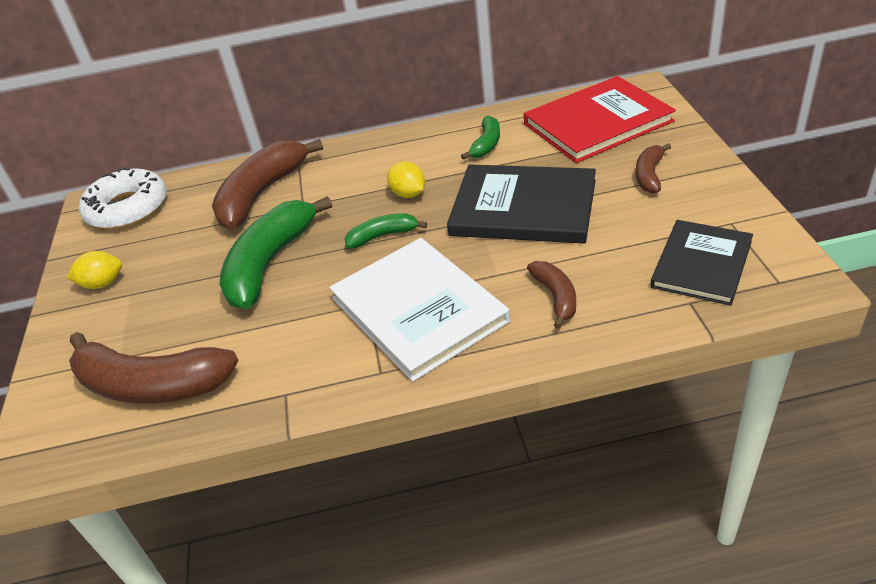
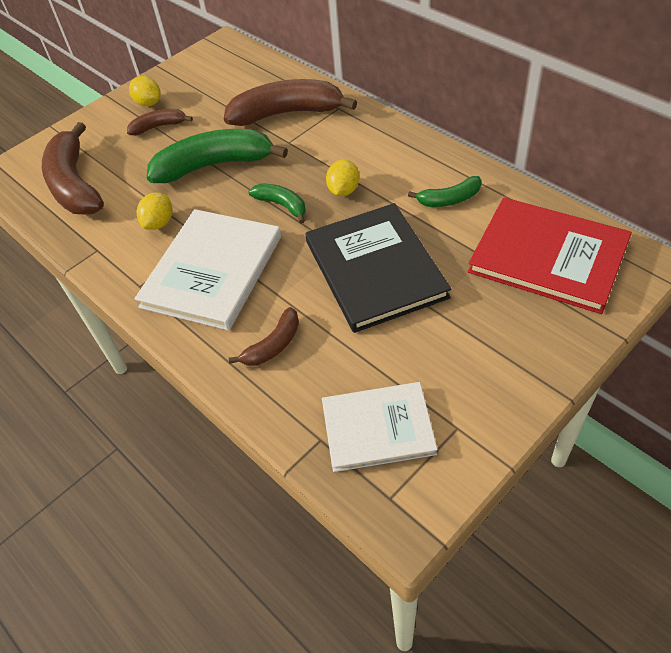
camera: 55 degrees right, 10 degrees up
white donut [79,167,167,229] -> none
brown banana [636,143,671,194] -> brown banana moved to [127,109,193,135]
black book [650,220,753,306] -> white book [322,382,438,472]
none -> yellow lemon [137,193,172,230]

